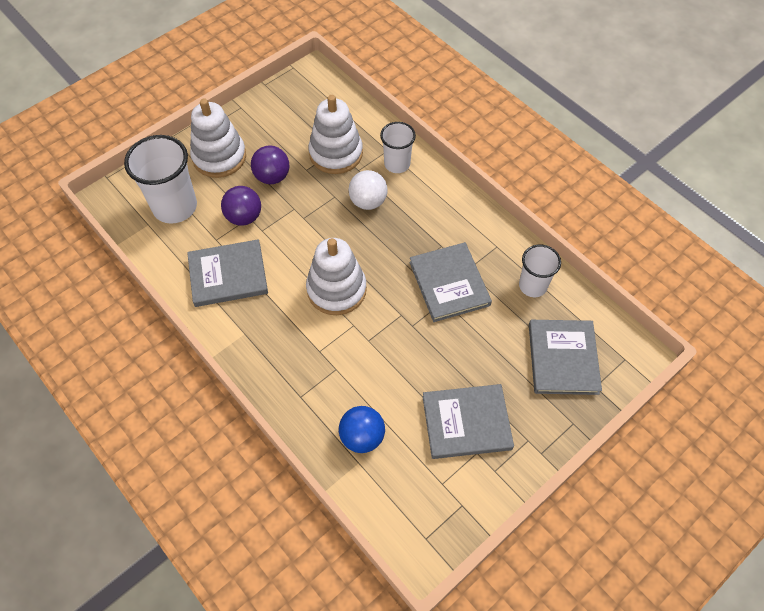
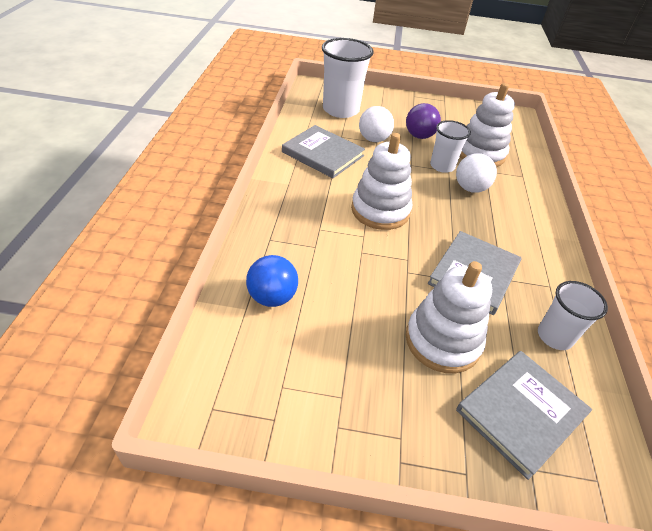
camera: 45 degrees right, 15 degrees down
white stacking toy [190,98,246,178] -> white stacking toy moved to [406,261,492,373]
purple ball [221,186,261,226] -> white ball [359,106,394,142]
white cup [380,122,416,173] -> white cup moved to [430,120,471,173]
grey book [423,384,514,459] -> none

